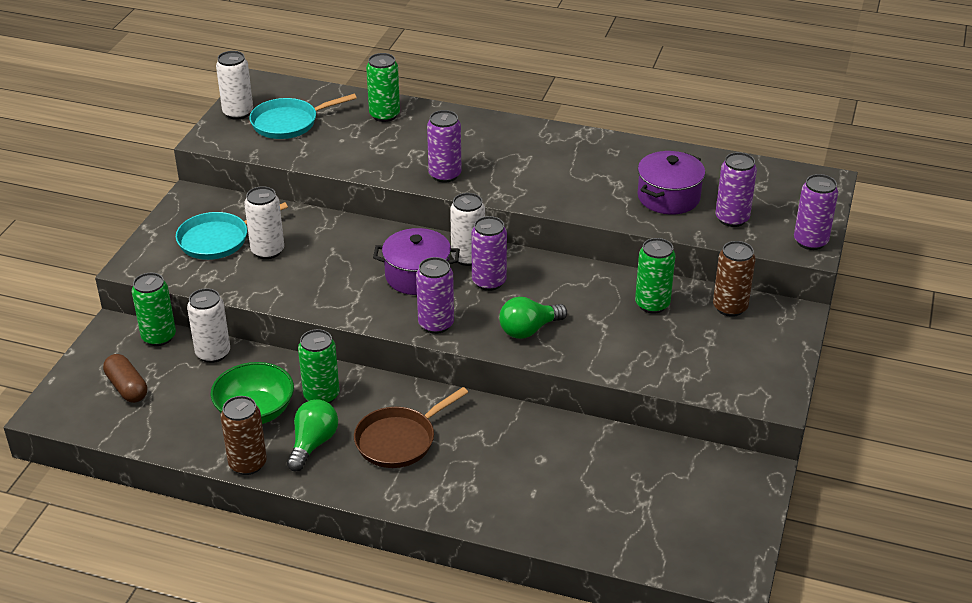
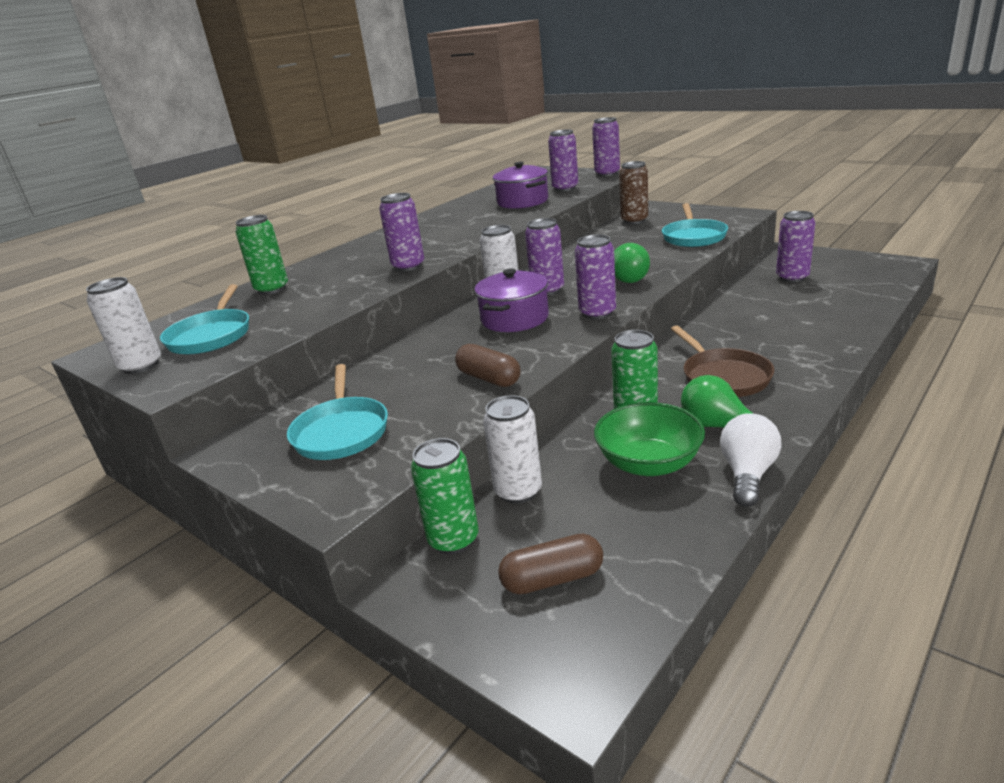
camera: 65 degrees left, 10 degrees down
brown can [221,396,267,475] -> white light bulb [720,413,781,507]
white can [244,186,284,259] -> none
green can [635,238,676,314] -> none
none -> brown capsule [455,344,520,387]
none -> turquoise pan [662,203,728,247]
none -> purple can [776,211,815,282]

